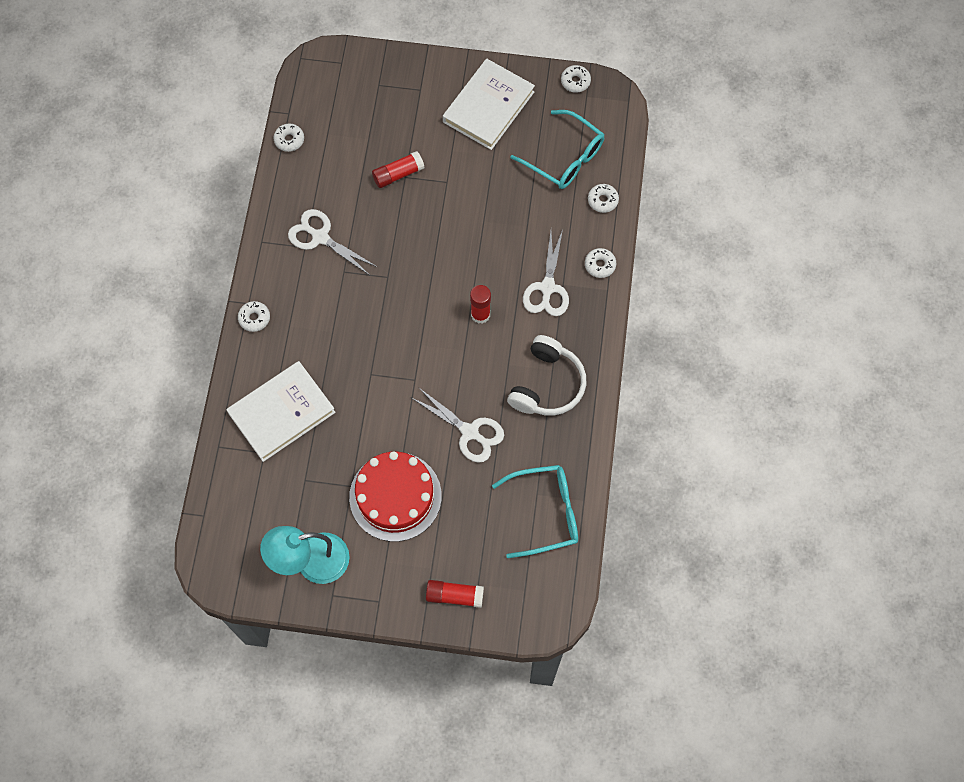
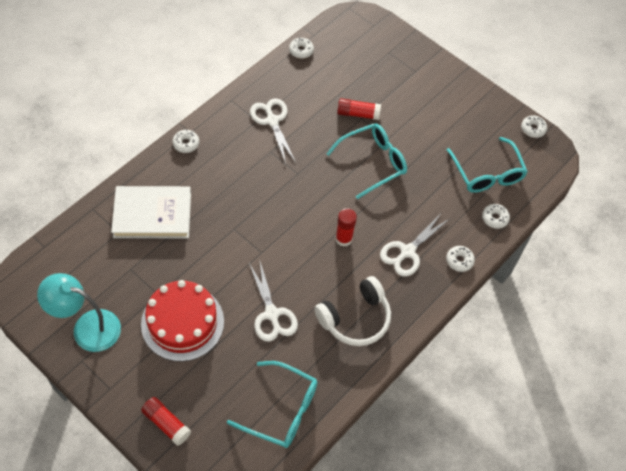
camera: 30 degrees right, 10 degrees down
white book [443,59,535,150] -> none
none -> turquoise glasses [327,124,407,199]

